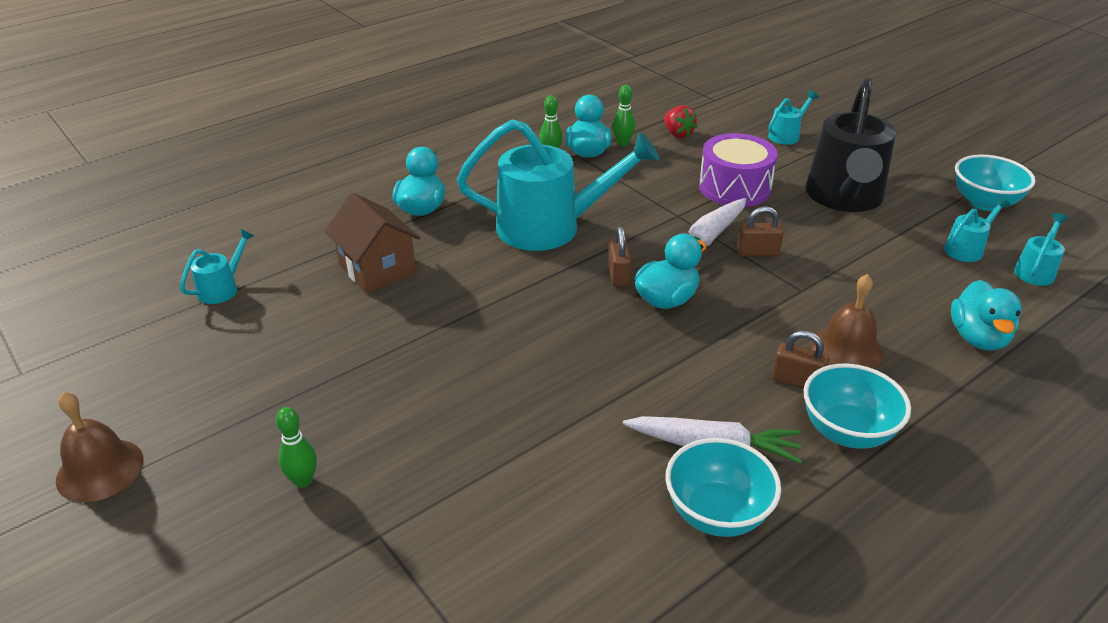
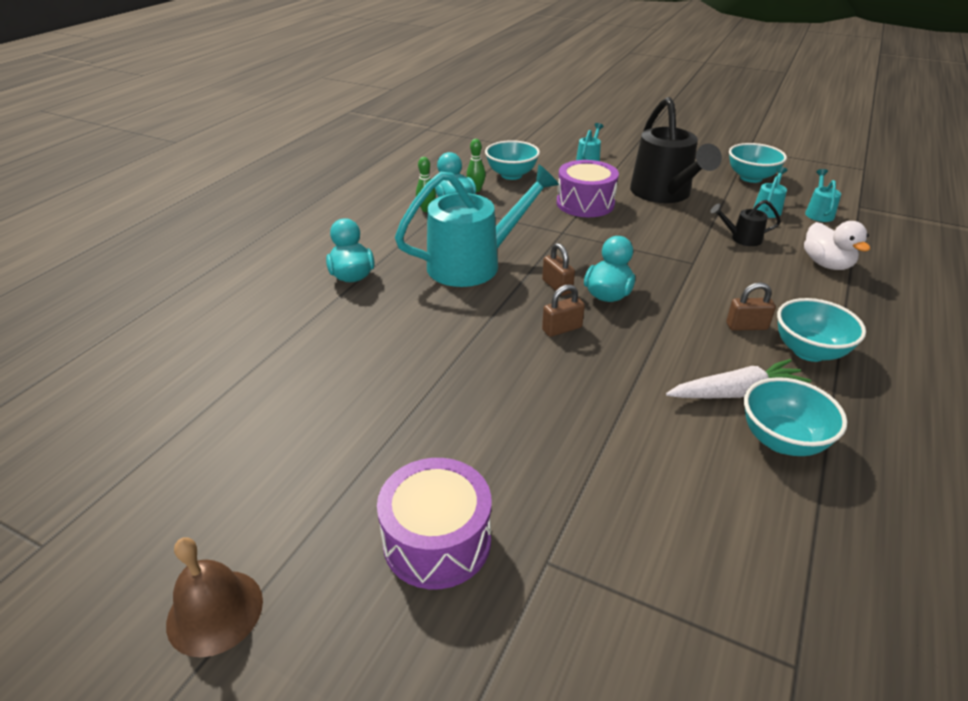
camera: 25 degrees left, 0 degrees up
turquoise watering can [180,229,255,304] -> none
green bowling pin [276,407,317,488] -> purple drum [377,458,492,589]
brown house [325,193,420,293] -> none
white carrot [663,198,747,253] -> none
red strawberry [664,105,697,138] -> turquoise bowl [485,140,540,180]
brown padlock [737,206,784,257] -> brown padlock moved to [542,284,585,337]
brown bell [811,274,884,369] -> none
turquoise duck [951,280,1022,351] -> white duck [804,221,870,270]
none -> black watering can [710,200,781,246]

